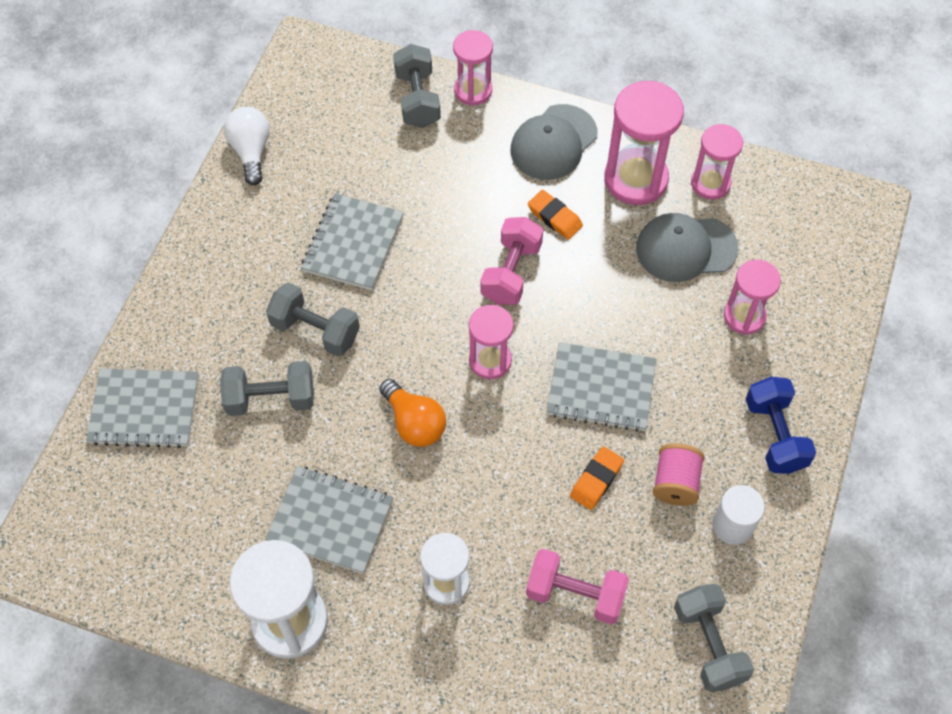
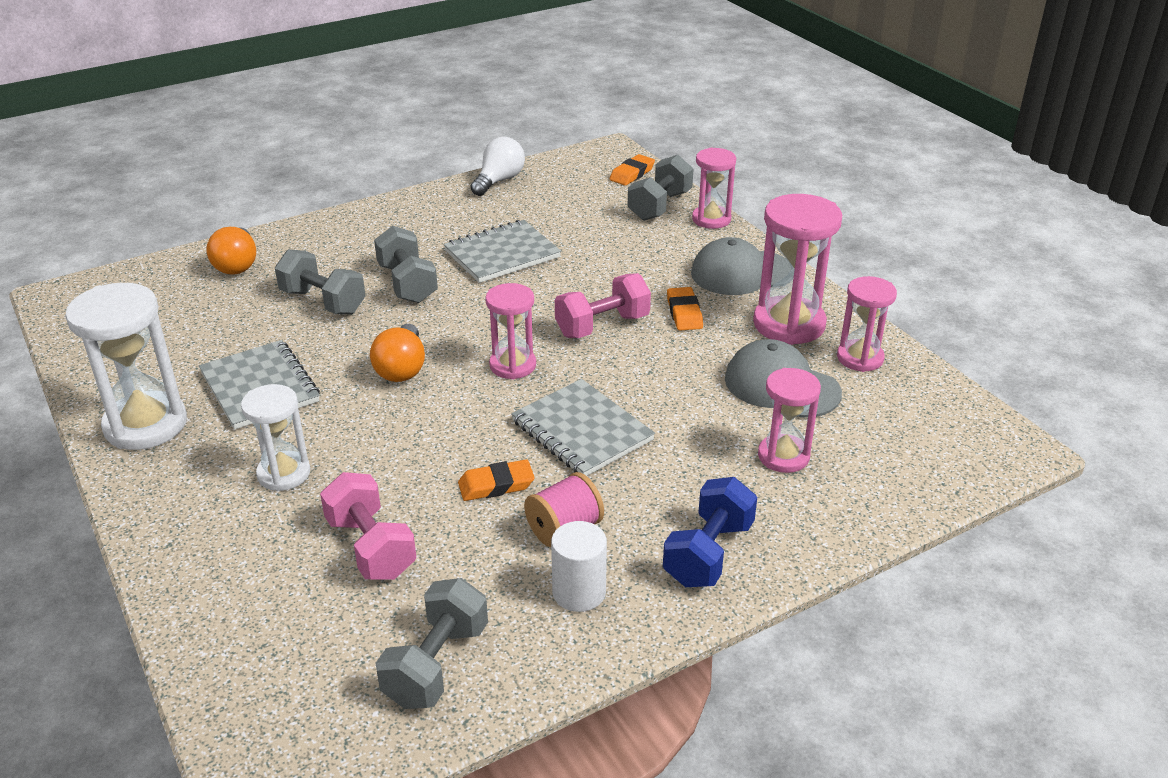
camera: 40 degrees right, 25 degrees down
grey notebook [86,369,199,448] -> orange light bulb [206,227,256,275]
none -> orange eraser [609,154,655,186]

